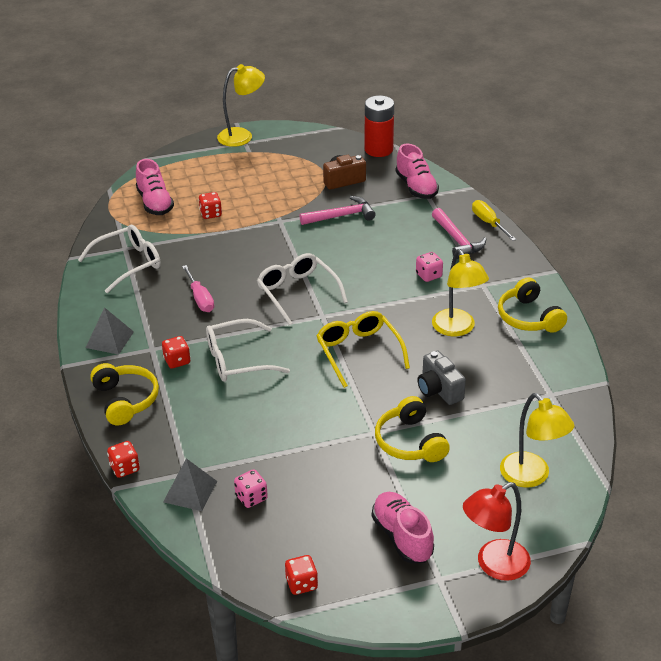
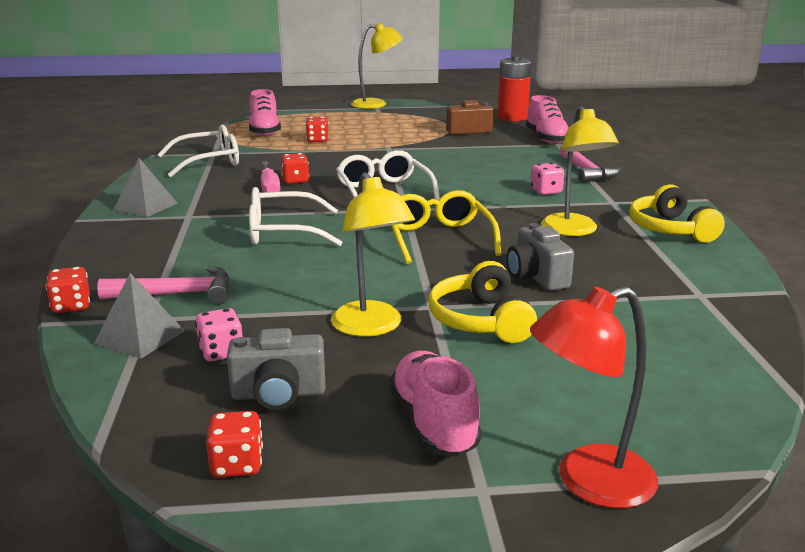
camera: 10 degrees right, 15 degrees down
yellow headphones [90,363,159,425] -> none
red dice [162,336,190,369] -> red dice moved to [281,153,309,184]
pink hammer [299,196,376,225] -> pink hammer moved to [97,266,230,305]
yellow screwdriver [472,200,517,241] -> none
yellow lamp [500,393,574,488] -> yellow lamp moved to [331,172,415,337]
none -> grey camera [227,328,325,410]

